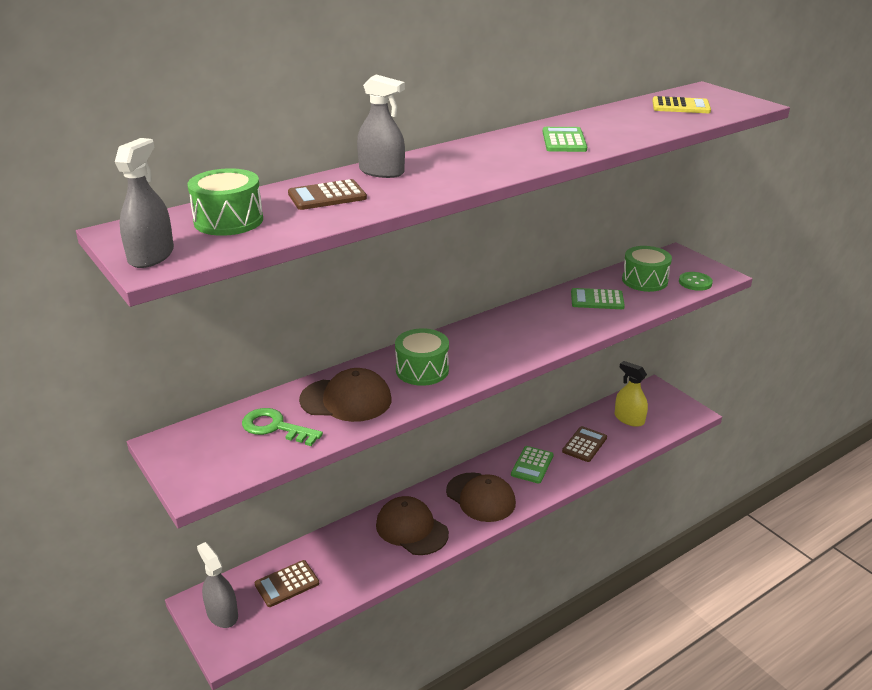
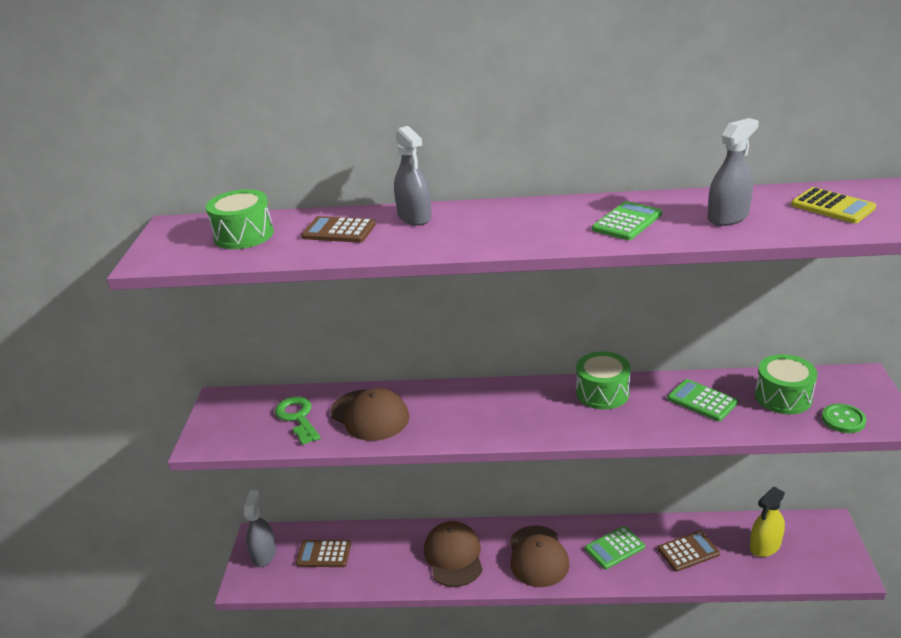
camera: 40 degrees right, 0 degrees up
grey spray bottle [115,138,174,268] -> grey spray bottle moved to [708,118,759,226]
green drum [395,328,449,386] -> green drum moved to [576,351,631,409]
yellow spray bottle [615,361,648,427] -> yellow spray bottle turned 120 degrees counterclockwise [750,487,785,557]

